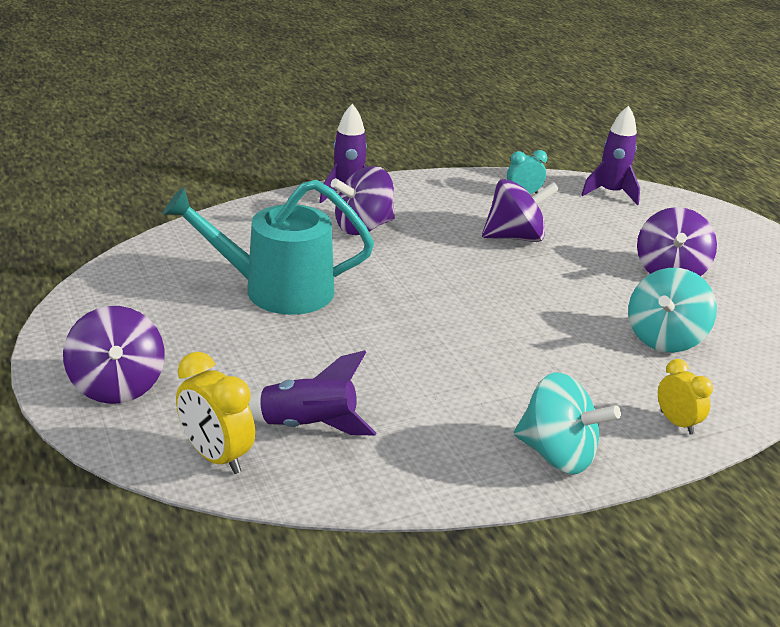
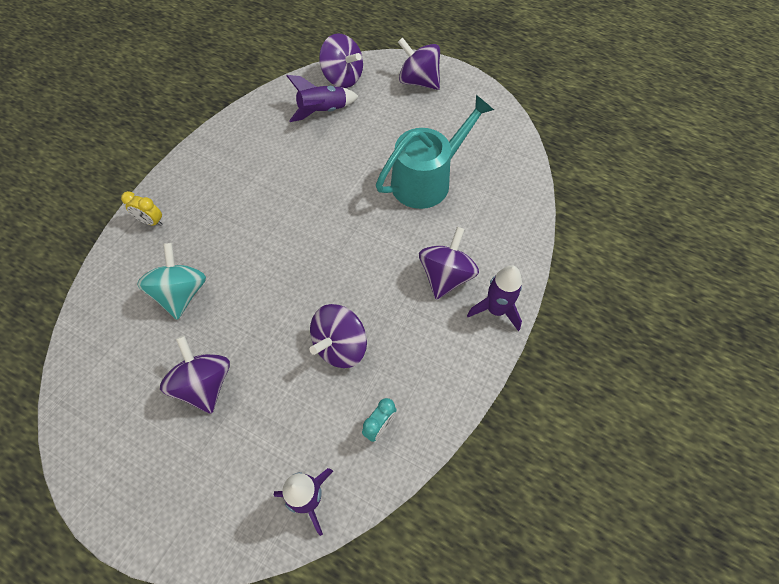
camera: 145 degrees right, 30 degrees up
yellow clock [176,352,255,474] -> purple spinning top [319,33,363,88]
turquoise spinning top [514,372,621,474] -> none

